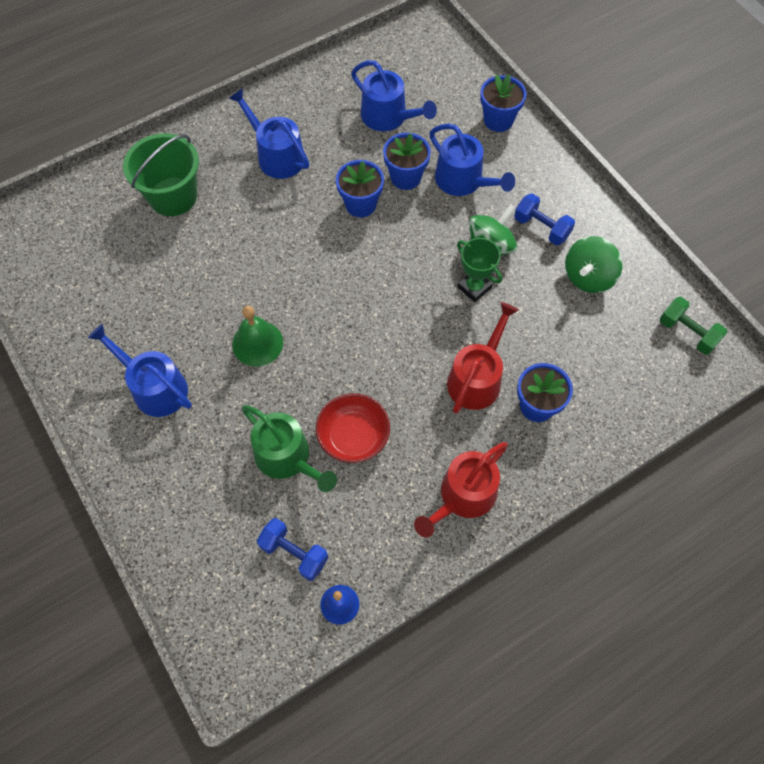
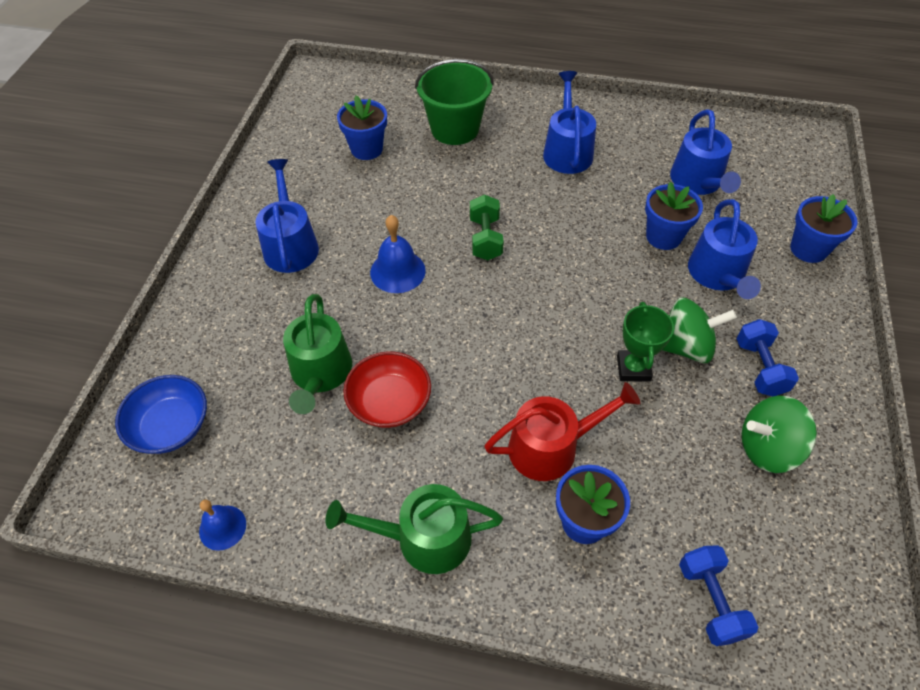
camera: 45 degrees right, 10 degrees down
green bell [232,306,283,366] -> blue bell [370,215,426,293]
blue dumbbell [257,518,328,581] -> blue dumbbell moved to [679,545,758,646]
blue flower pot [336,160,384,218] -> blue flower pot moved to [337,95,387,160]
red watering can [414,442,508,538] -> green watering can [326,484,503,574]
green dumbbell [660,297,727,355] -> green dumbbell moved to [470,194,504,260]
none -> blue bowl [115,375,207,454]

